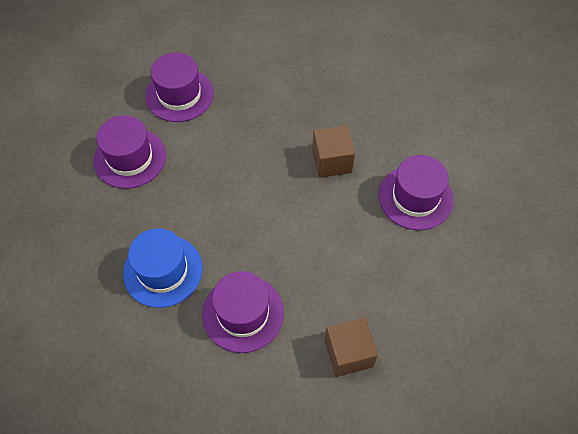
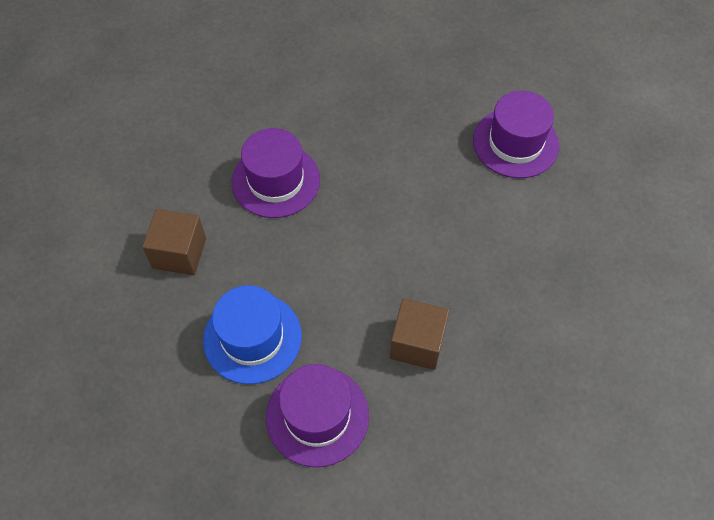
camera: 115 degrees right, 0 degrees up
blue hat [123,228,202,308] -> blue hat moved to [203,285,302,384]
purple hat [145,52,214,122] -> none

